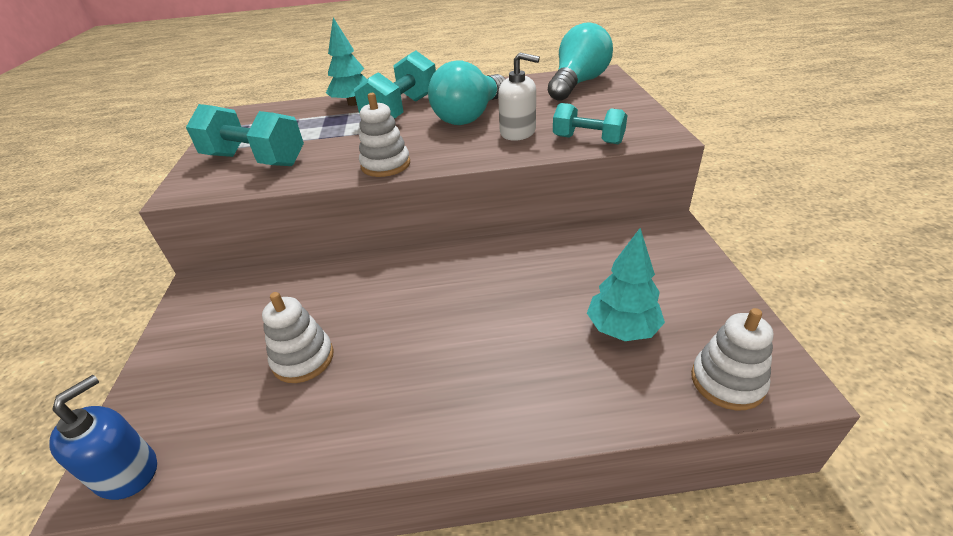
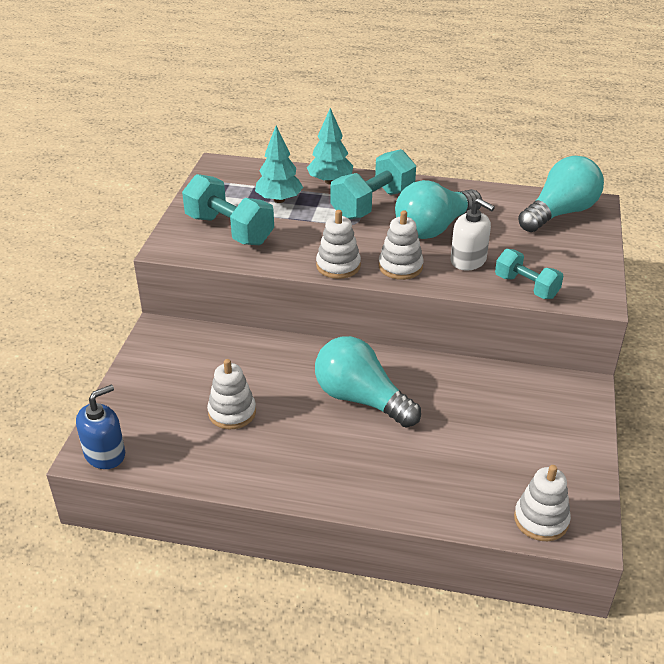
camera: 15 degrees right, 0 degrees up
turquoise tree [587,228,665,341] -> turquoise tree moved to [255,126,303,203]
none -> turquoise light bulb [315,336,421,427]
none -> white stacking toy [379,210,424,280]

